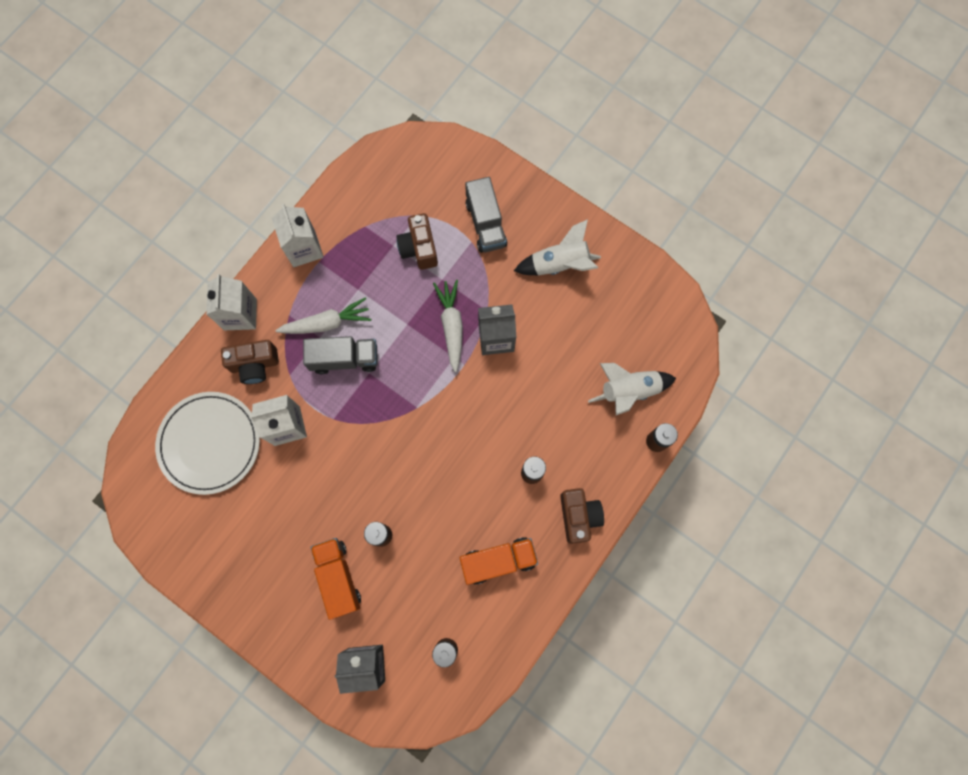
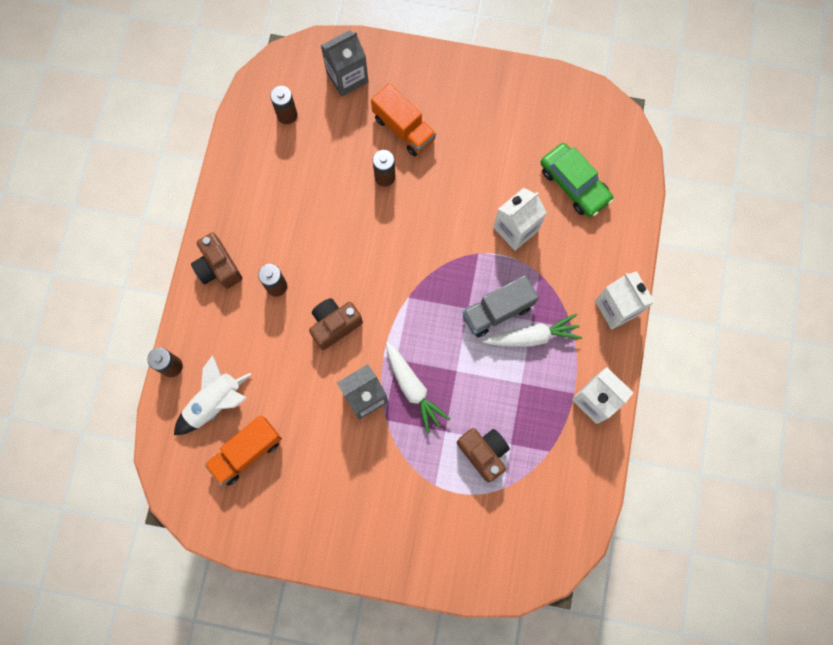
camera: 155 degrees right, 0 degrees up
white plate [155,392,260,495] -> green car [540,143,613,217]
brown camera [221,340,279,384] -> brown camera moved to [309,298,363,350]
white carrot [275,297,371,334] -> white carrot turned 150 degrees counterclockwise [482,314,582,347]
orange truck [460,537,538,585] -> orange truck moved to [204,415,282,486]
grey truck [465,177,507,253] -> none
white rocket [514,219,601,276] -> none

